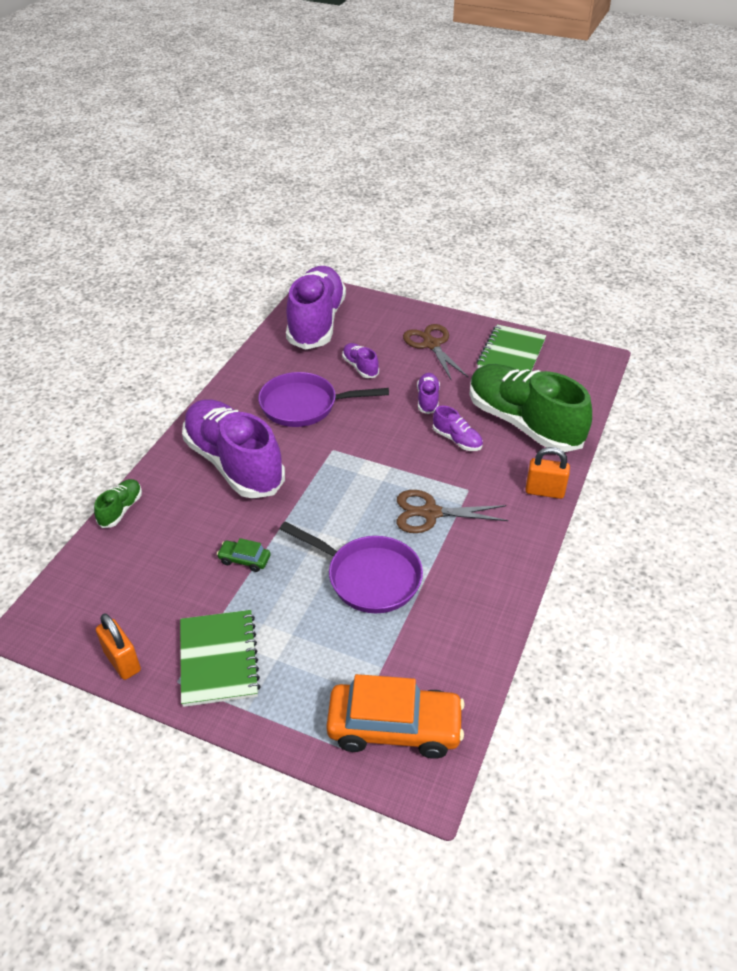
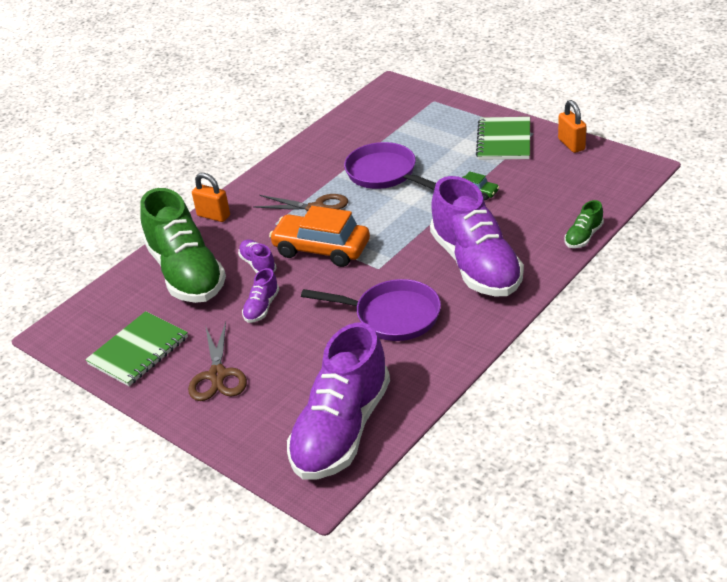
camera: 160 degrees left, 5 degrees down
orange car [326,674,465,759] -> orange car moved to [269,206,370,267]
purple shoe [342,343,379,378] -> none

